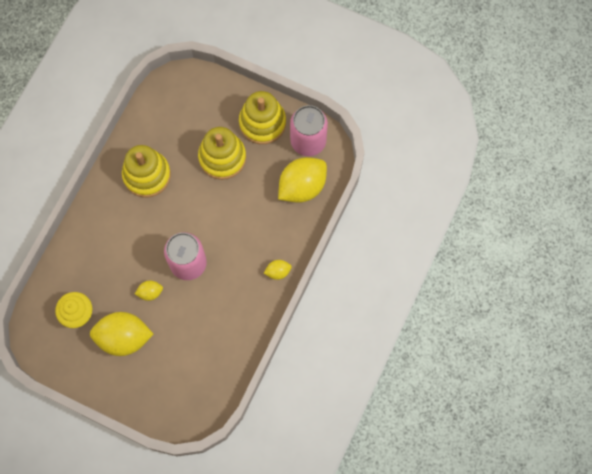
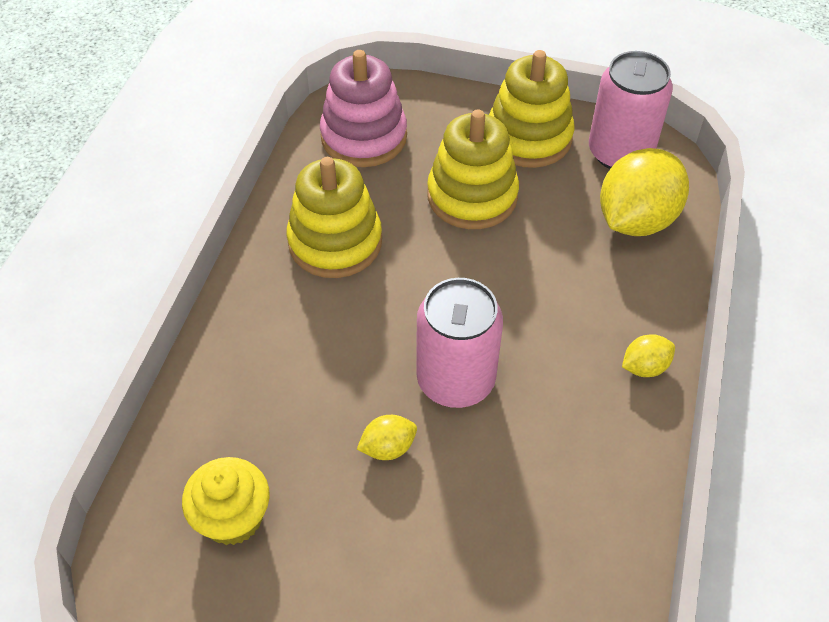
camera: 10 degrees left, 20 degrees down
yellow lemon [90,312,153,356] -> none
none -> pink stacking toy [320,50,407,167]

